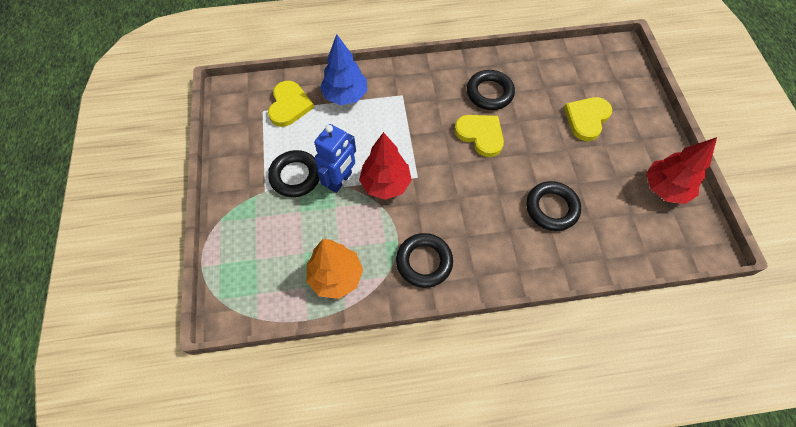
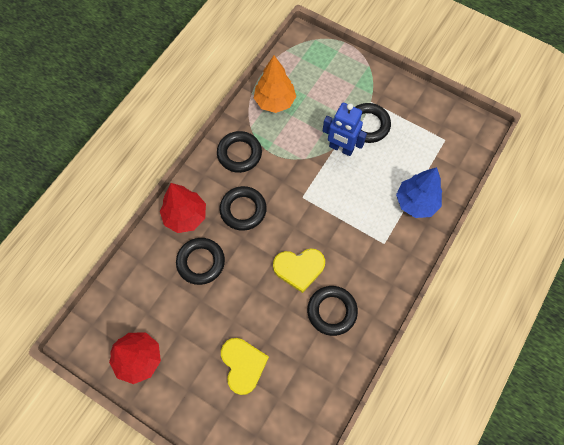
camera: 130 degrees right, 5 degrees up
yellow heart [268,81,314,127] -> none
blue robot [314,124,356,193] -> blue robot turned 45 degrees counterclockwise [323,103,367,156]
red tree [359,132,412,200] -> red tree moved to [160,183,206,233]
none -> black ring [219,186,267,231]

